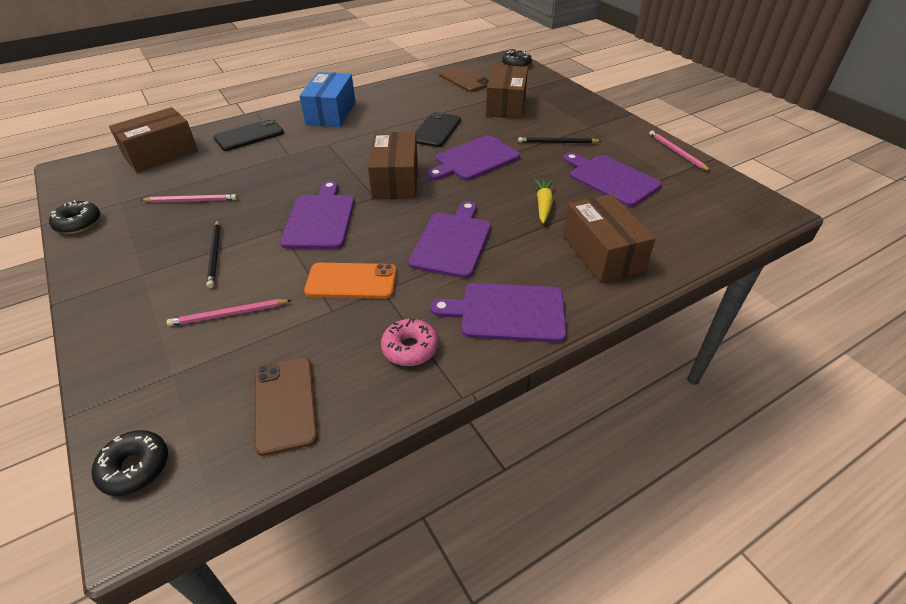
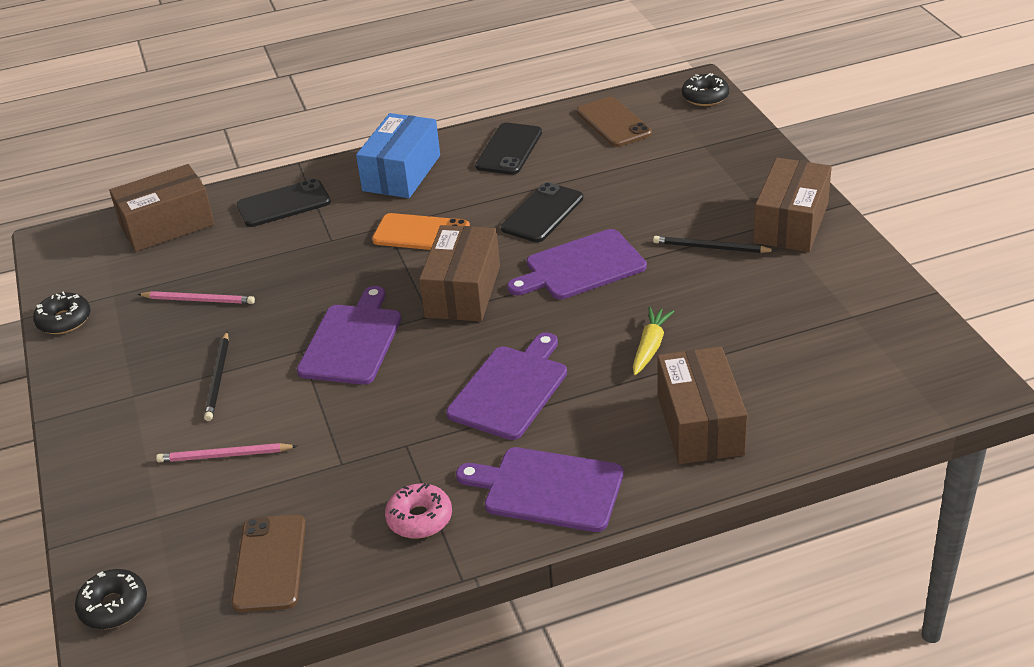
camera: 15 degrees right, 5 degrees down
orange phone [304,263,397,299] -> orange phone moved to [372,213,470,250]
brown box [486,65,528,119] -> brown box moved to [753,158,832,252]
purple cutting board [563,153,662,207] -> none
pink pencil [649,130,711,172] -> none
none -> black phone [475,123,542,175]

